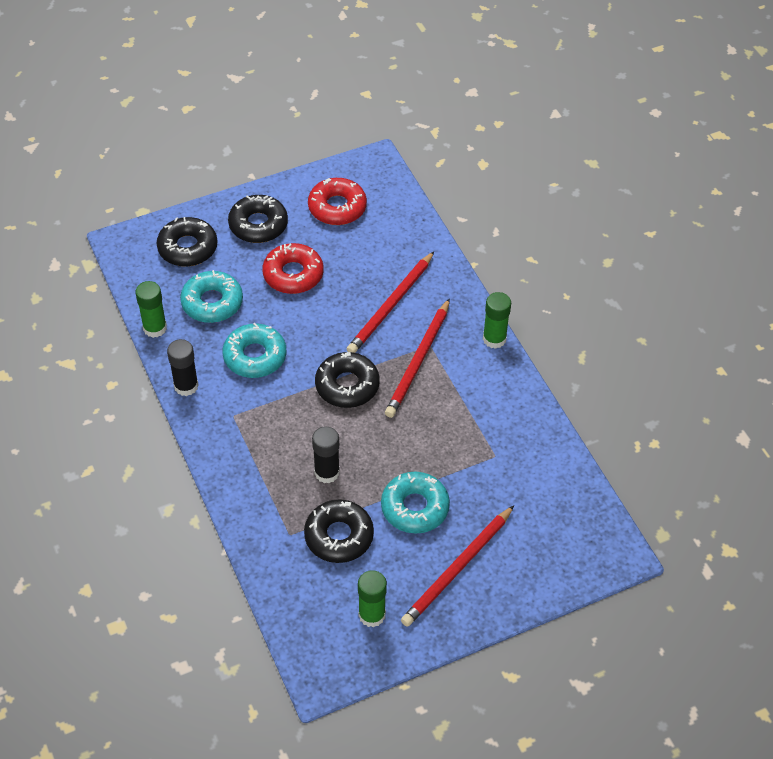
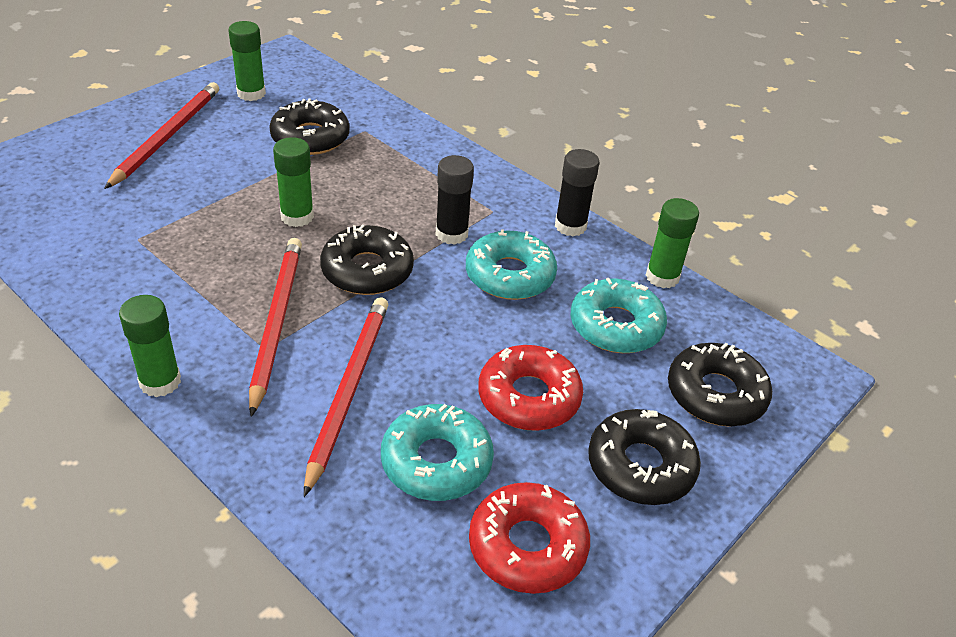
camera: 155 degrees right, 10 degrees down
black glue stick [312,426,340,483] -> black glue stick moved to [436,155,474,245]
turquoise donut [381,472,450,534] -> turquoise donut moved to [381,404,494,501]
none -> green glue stick [273,137,314,227]

